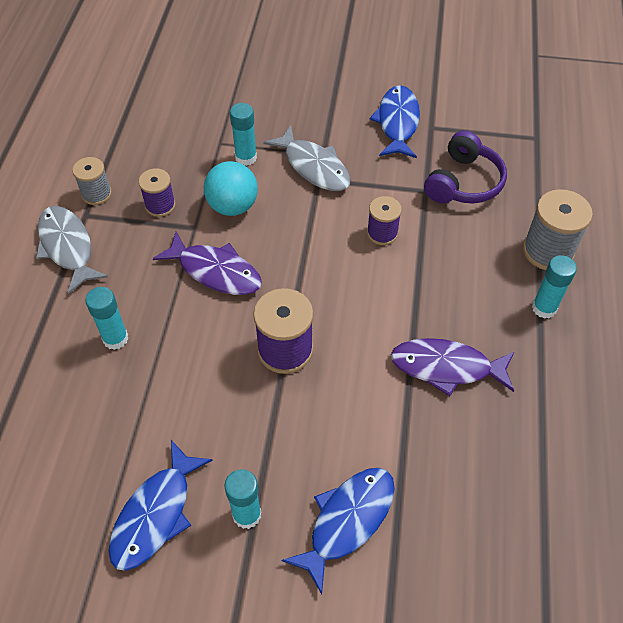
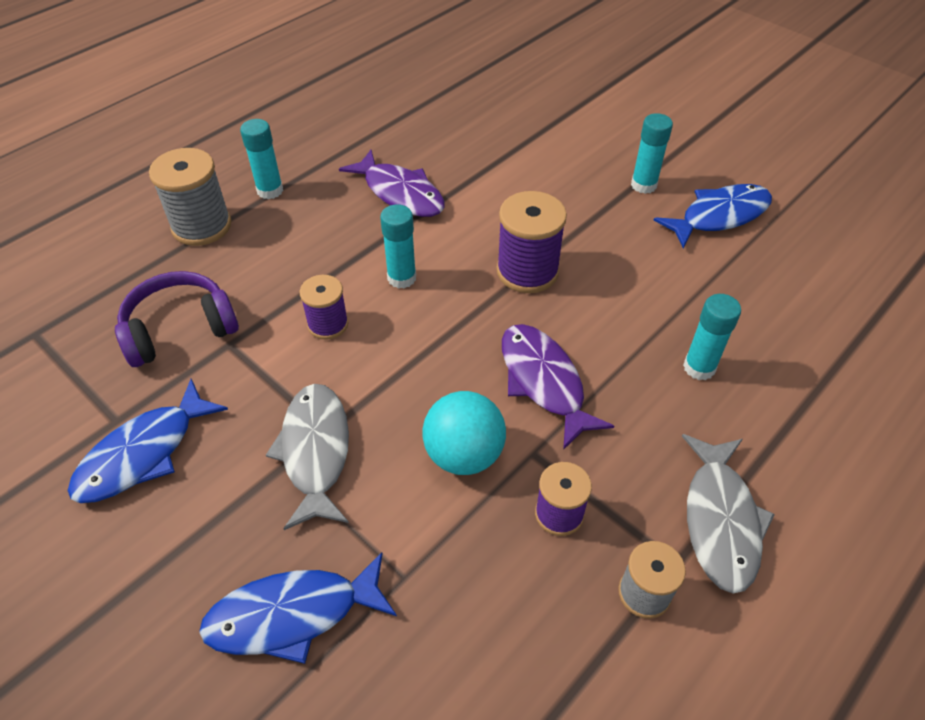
camera: 145 degrees left, 5 degrees down
turquoise glue stick [230,103,257,166] -> turquoise glue stick moved to [380,204,416,289]
blue fish [281,468,395,594] -> blue fish moved to [199,553,397,664]

